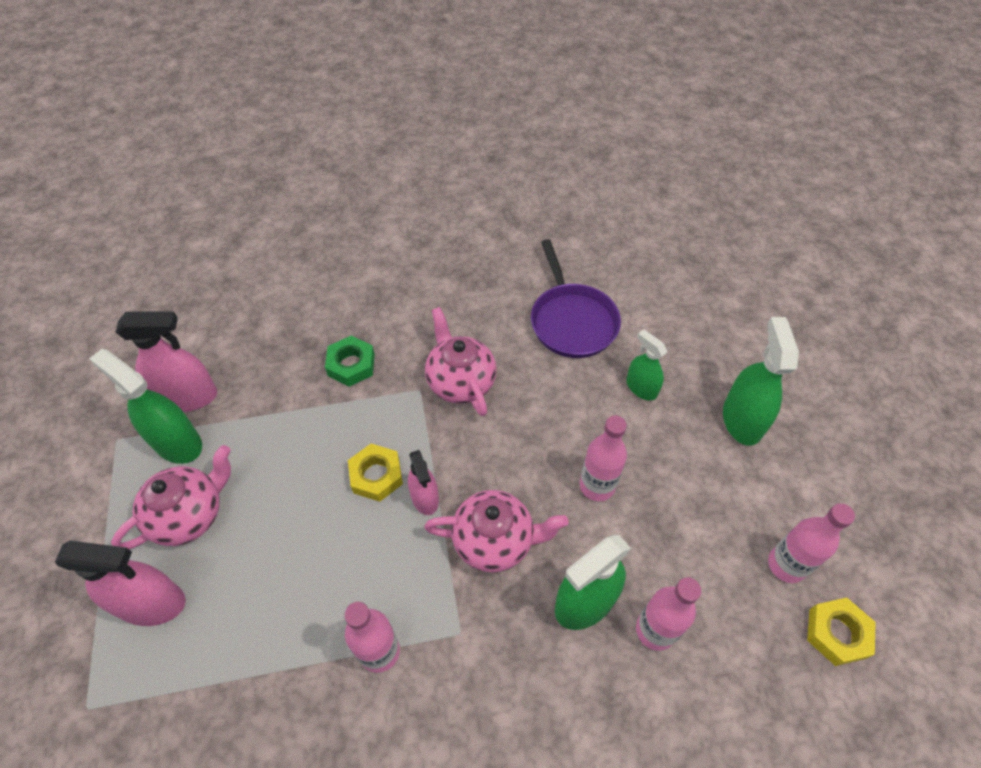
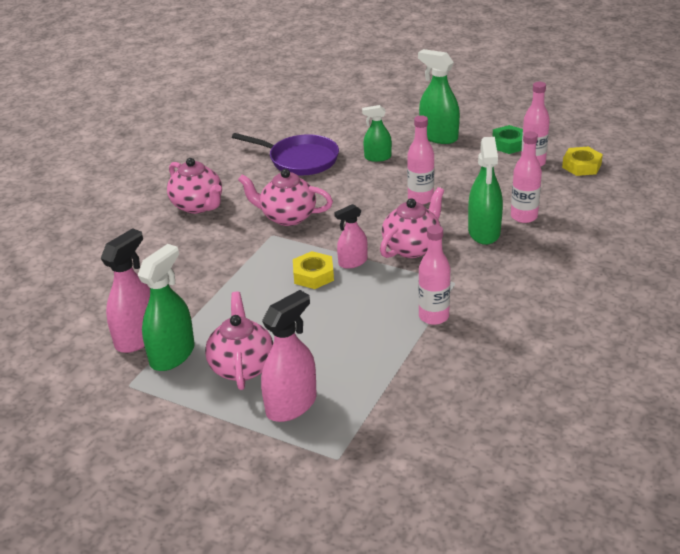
camera: 50 degrees left, 20 degrees down
green spray bottle [89,349,202,464] -> green spray bottle turned 135 degrees clockwise [137,244,195,371]
green nut [325,336,375,387] -> green nut moved to [492,125,523,154]
pink spray bottle [408,450,439,515] -> pink spray bottle turned 135 degrees clockwise [334,204,368,269]
none -> pink teapot [167,158,222,214]

